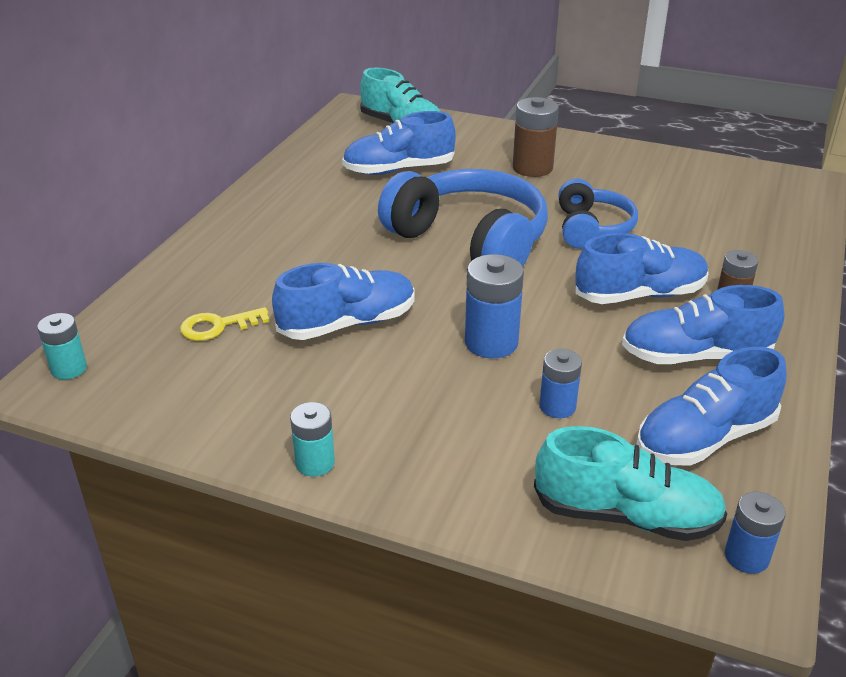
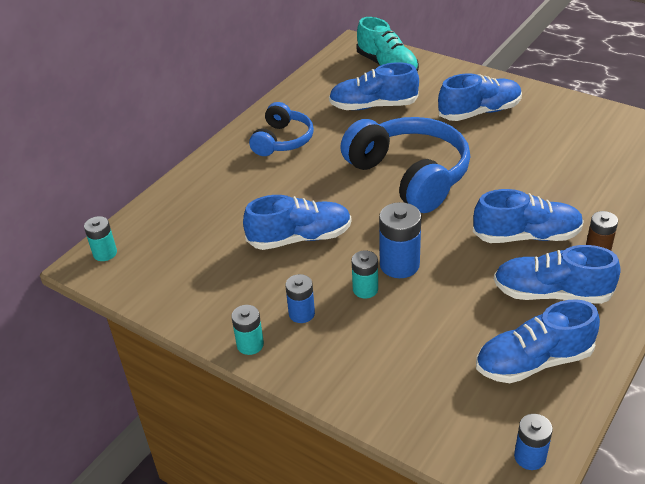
camera: 15 degrees right, 5 degrees up
yellow key [180,307,270,341] -> none
brown battery [513,97,559,177] -> blue shoe [438,73,522,121]
turquoise shoe [534,426,727,541] -> none
blue battery [539,349,582,418] -> blue battery moved to [285,274,315,323]
blue headphones [558,179,638,249] -> blue headphones moved to [249,102,314,156]
none -> turquoise battery [352,251,378,298]

